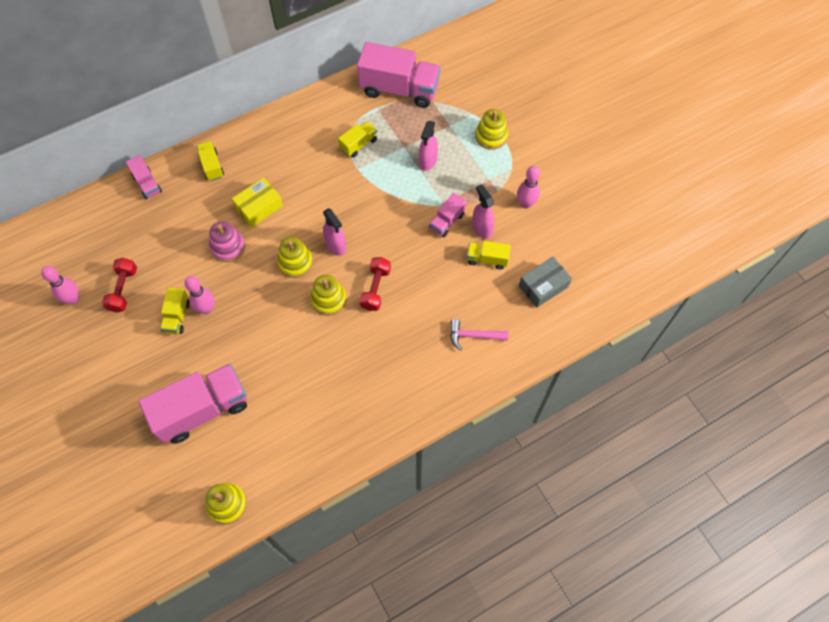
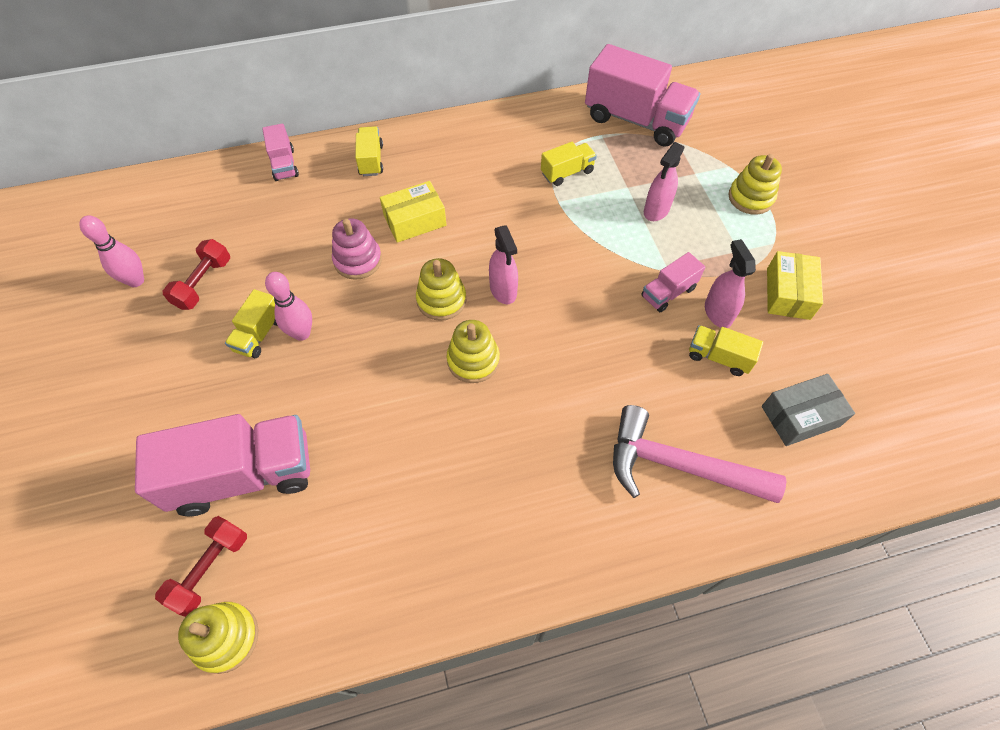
camera: 15 degrees right, 5 degrees down
red dumbbell [359,257,391,311] -> red dumbbell moved to [155,516,247,617]
pink hammer [450,319,508,351] -> pink hammer [613,405,786,503], size x1.80
pink bowling pin [517,166,540,209] -> yellow box [767,251,823,320]

